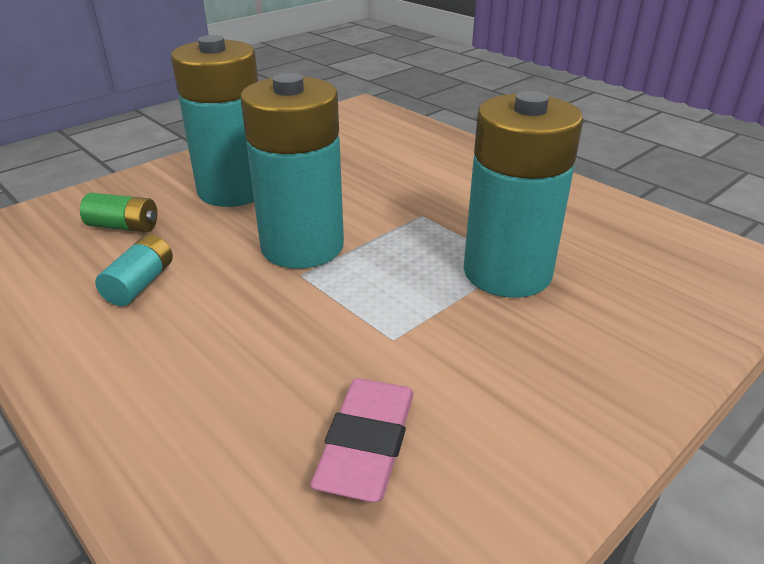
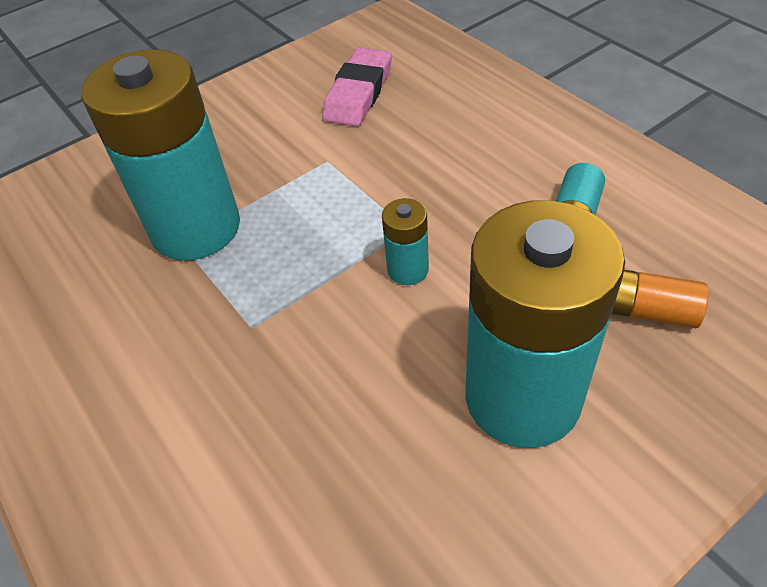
camera: 170 degrees left, 15 degrees up
green battery [80,193,157,232] -> orange battery [612,270,709,328]
turquoise battery [240,73,344,269] -> turquoise battery [382,198,429,285], size x0.42

